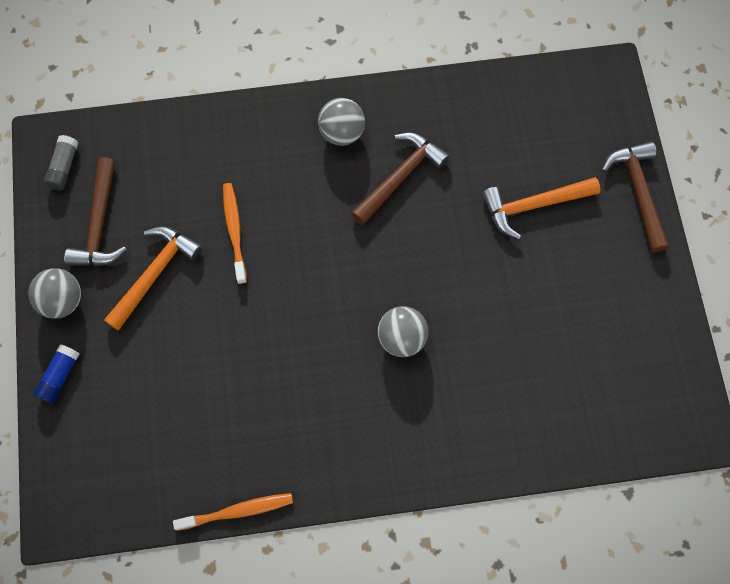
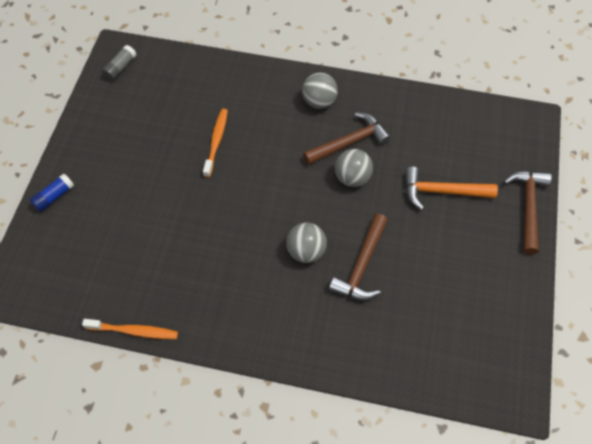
camera: 20 degrees right, 10 degrees down
grey ball [28,268,81,319] -> grey ball moved to [335,149,373,187]
brown hammer [64,157,127,266] -> brown hammer moved to [329,214,388,300]
orange hammer [104,226,203,331] -> none

